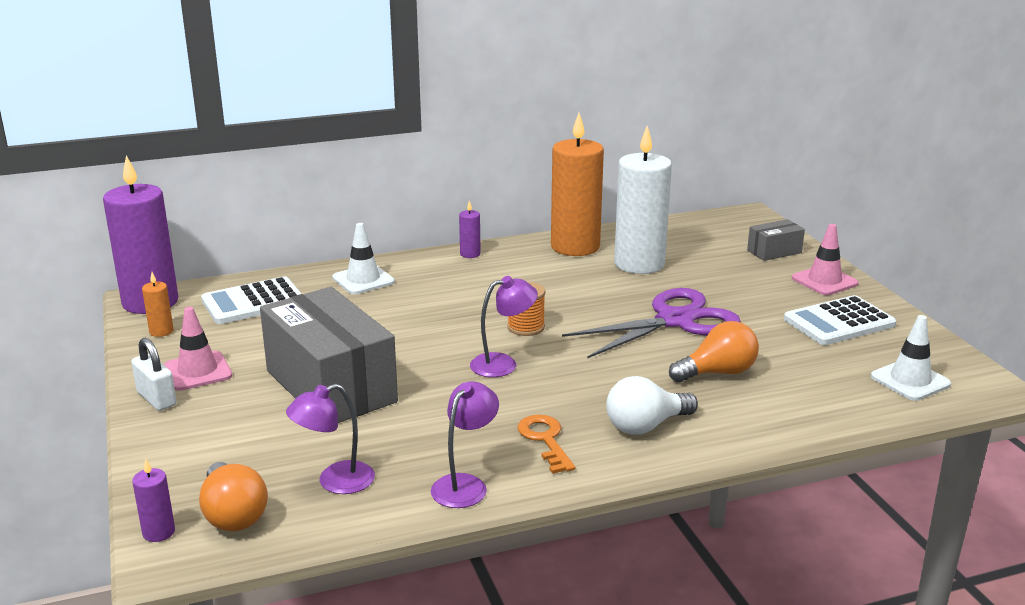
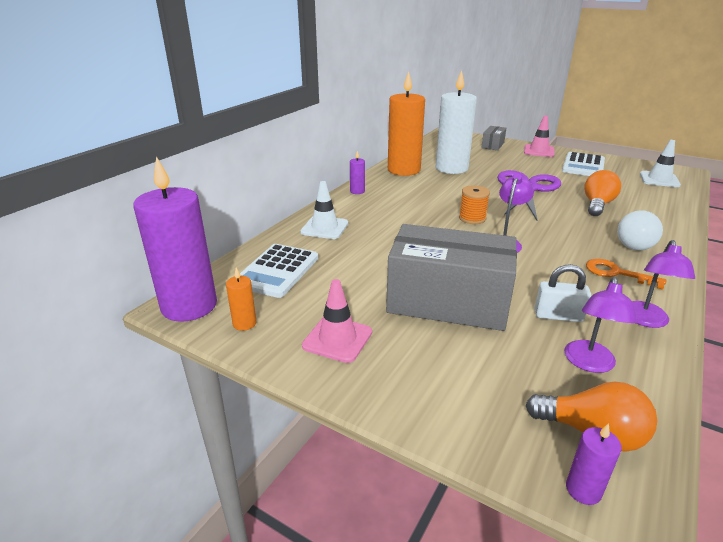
camera: 40 degrees left, 5 degrees up
white padlock [131,338,177,411] -> white padlock moved to [535,264,591,322]
purple lamp [431,381,499,508] -> purple lamp turned 150 degrees counterclockwise [632,240,695,328]

